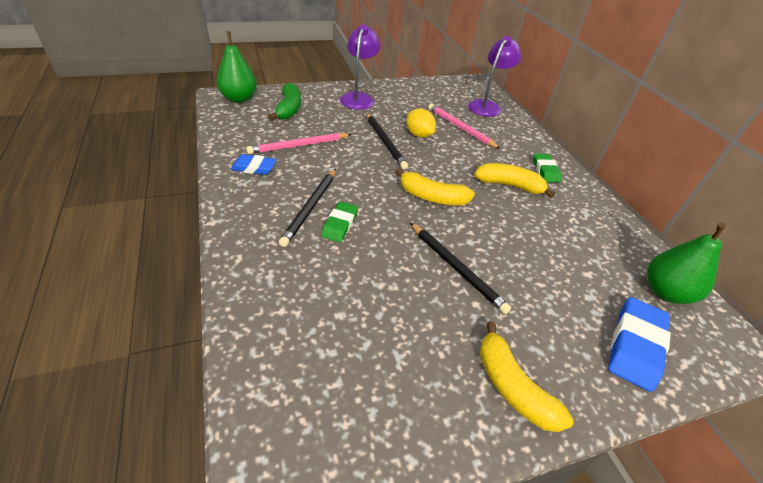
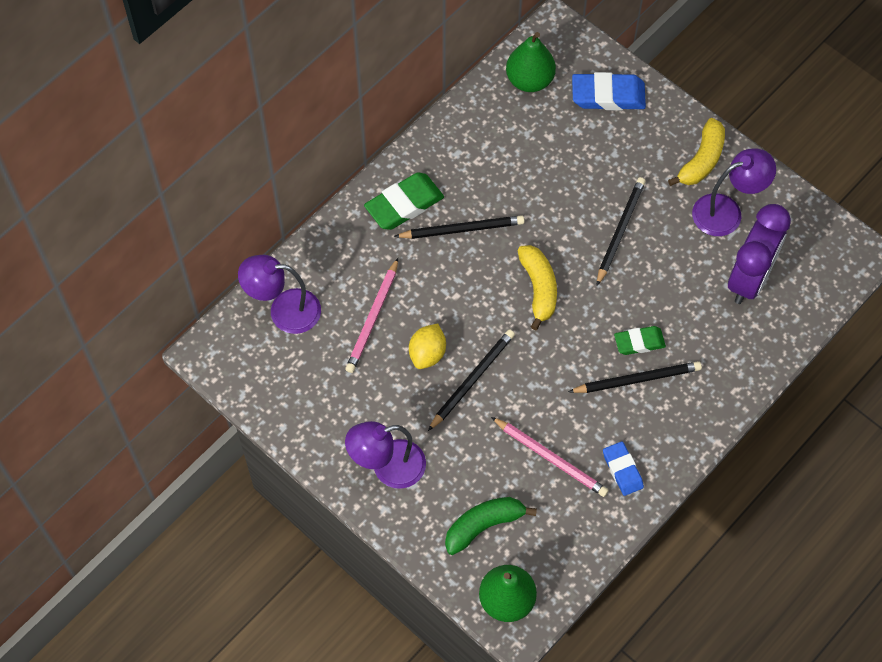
camera: 115 degrees left, 20 degrees up
yellow banana [474,163,555,198] -> black pencil [394,215,525,239]
green eraser [533,154,561,182] -> green eraser [364,172,444,230], size x1.60
none -> purple lamp [692,148,776,236]
none -> purple clock [728,204,791,304]

